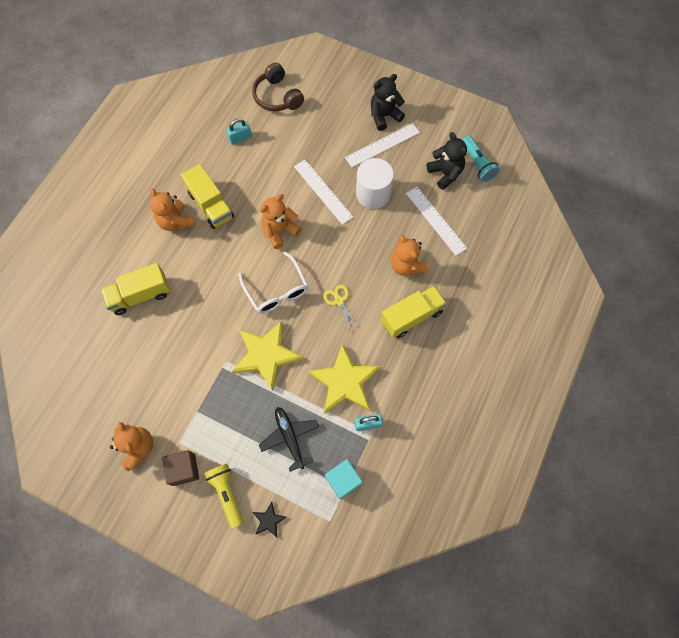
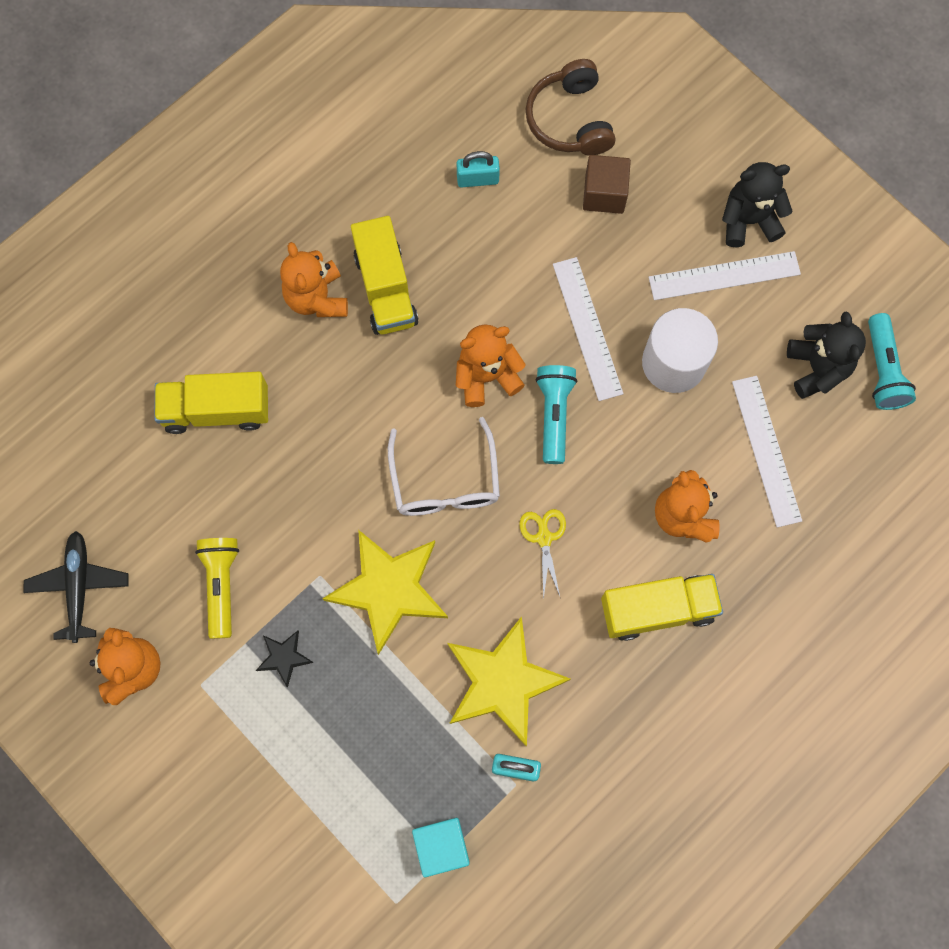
camera: 20 degrees right, 5 degrees up
brown cube [162,450,199,486] -> brown cube moved to [583,155,631,214]
yellow flashlight [204,464,243,529] -> yellow flashlight moved to [195,538,239,639]
black star [253,502,287,537] -> black star moved to [256,630,314,688]
black plane [259,407,319,472] -> black plane moved to [23,531,128,643]
none -> turquoise flashlight [535,365,577,464]

